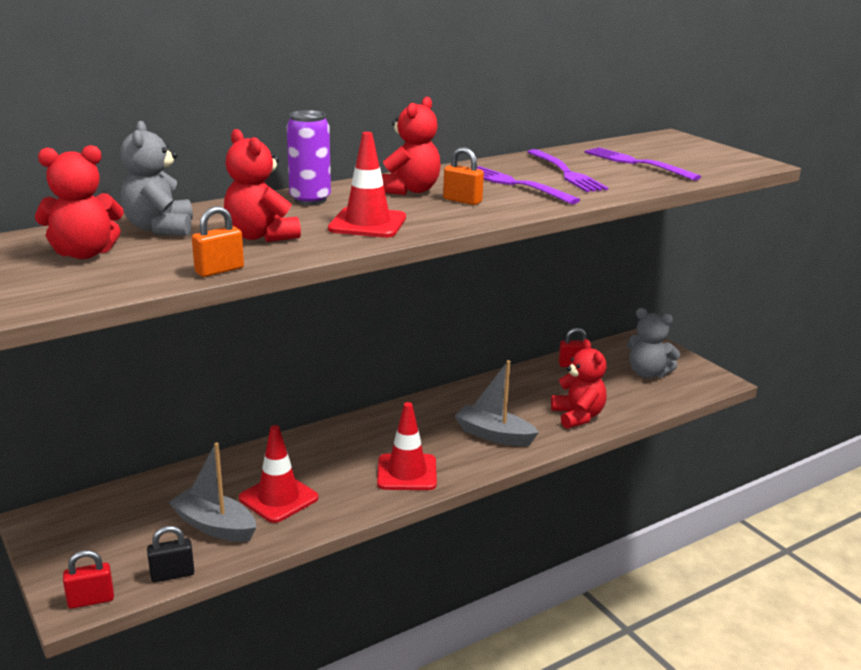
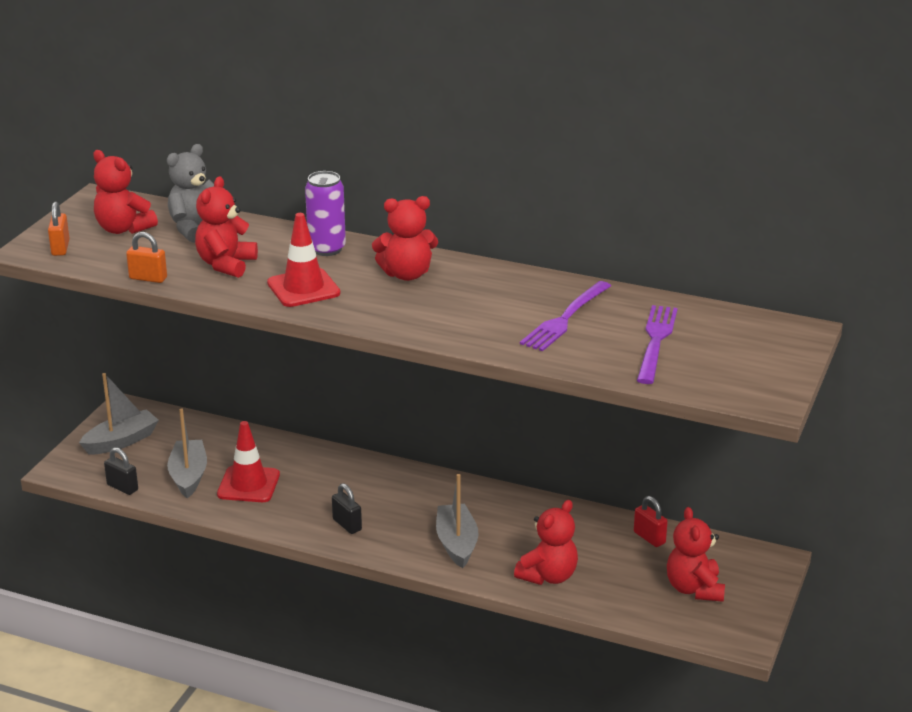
camera: 55 degrees right, 5 degrees up
red padlock [63,550,114,609] -> none
red traffic cone [377,402,437,490] -> black padlock [332,483,362,534]
orange padlock [443,147,484,205] -> orange padlock moved to [48,202,70,256]
purple fork [477,166,580,204] -> none
grey teddy bear [627,308,680,379] -> red teddy bear [667,507,725,602]
none -> grey boat [79,373,159,454]

